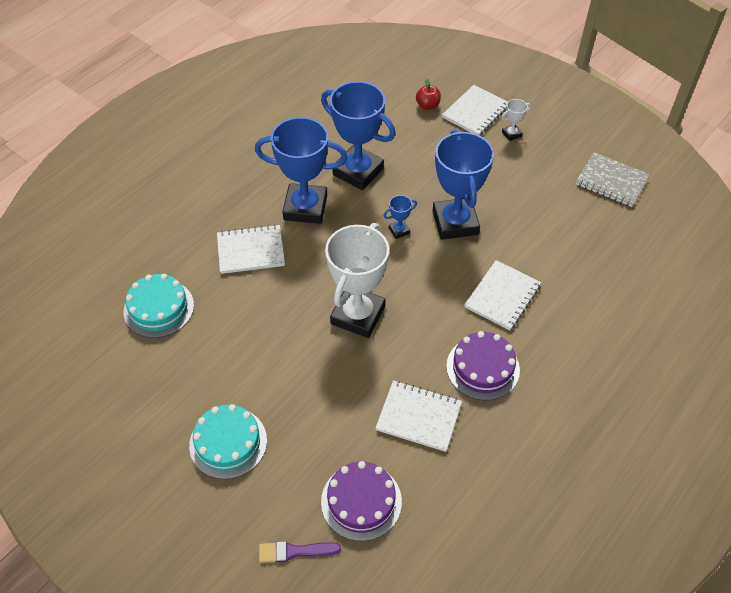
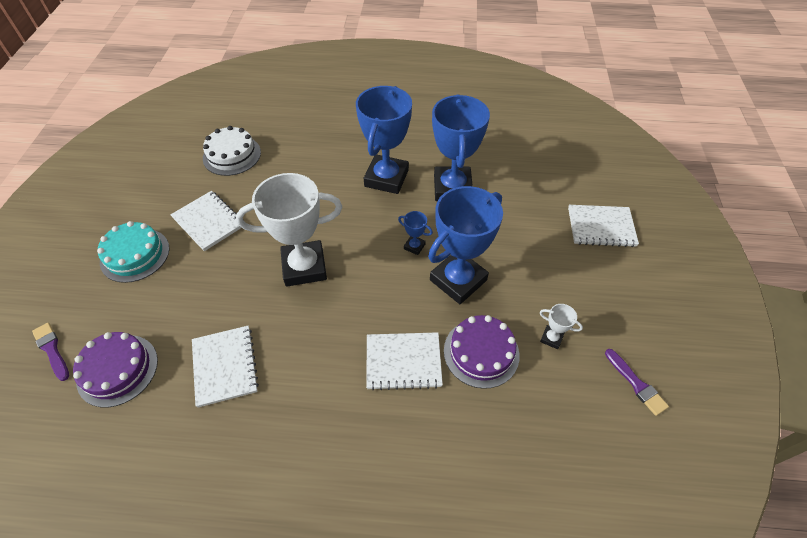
camera: 55 degrees right, 0 degrees up
turquoise cake [124,274,194,338] -> white cake [203,126,261,176]
white notebook [217,224,285,274] -> white notebook moved to [170,191,244,251]
blue trophy [255,117,348,224] -> blue trophy turned 45 degrees clockwise [356,86,412,194]
red apple [416,78,441,110] -> none
purple cake [446,331,520,401] -> purple cake moved to [444,315,520,389]
white trophy [501,99,531,141] -> white trophy moved to [540,304,583,349]
grey notebook [576,152,650,207] -> purple brush [605,349,669,416]

